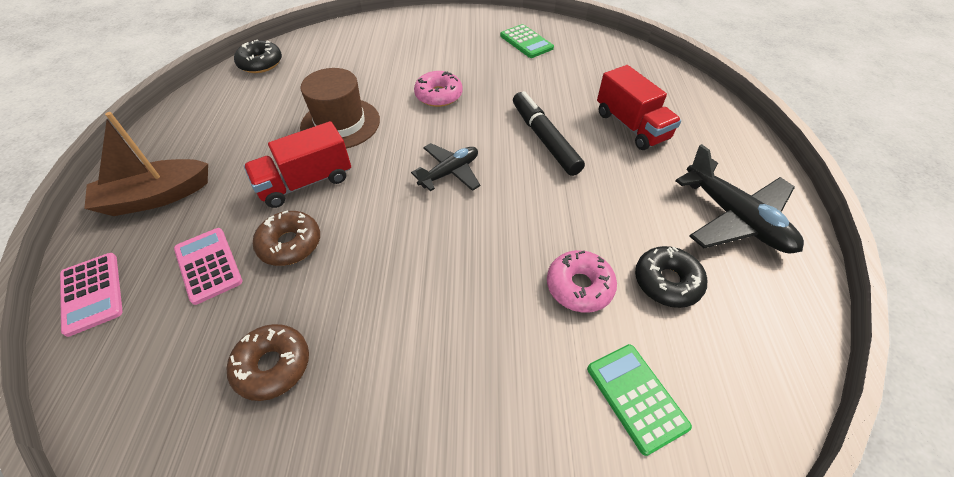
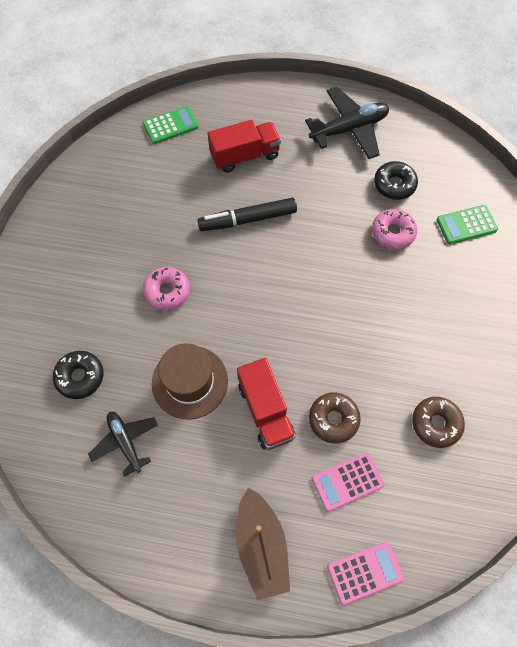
camera: 80 degrees left, 15 degrees up
black donut [234,40,282,73] -> black donut moved to [53,351,104,399]
black plane [411,143,480,191] -> black plane moved to [88,412,158,477]
green calculator [500,24,554,58] -> green calculator moved to [143,106,199,144]

